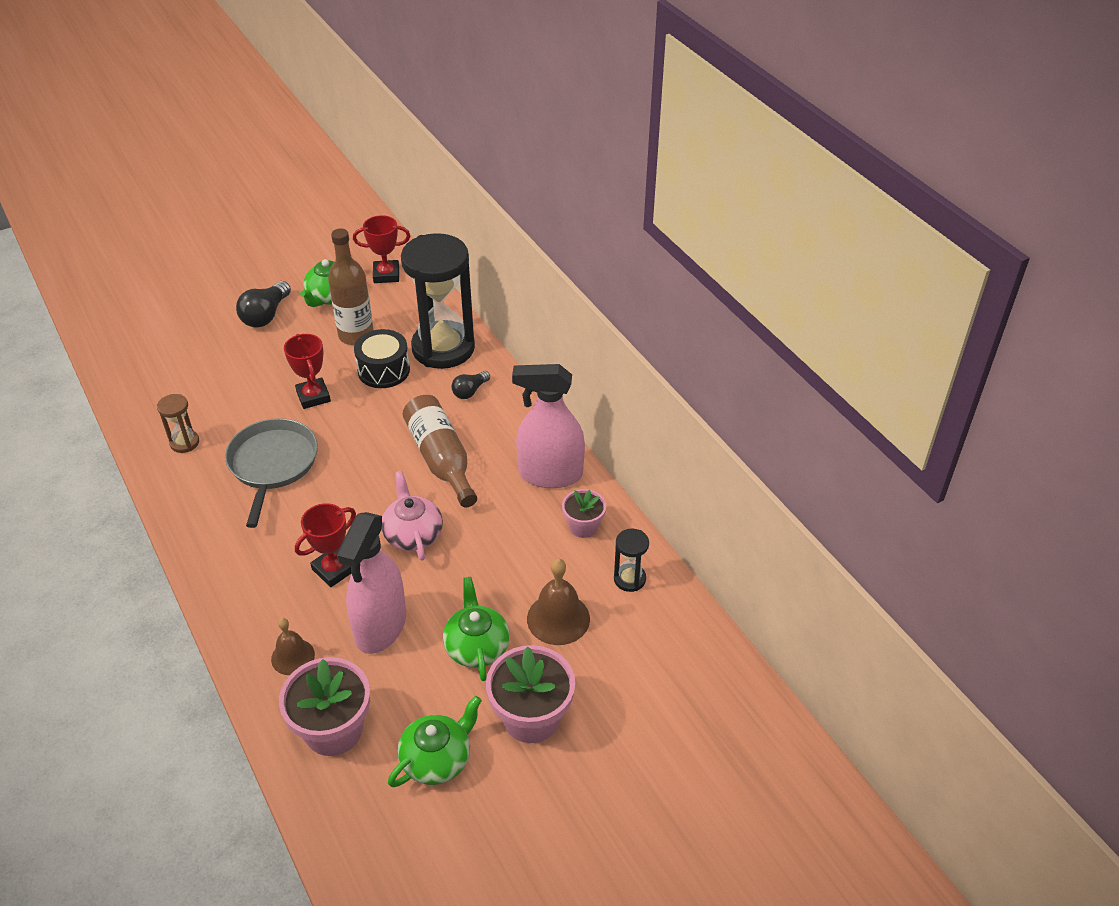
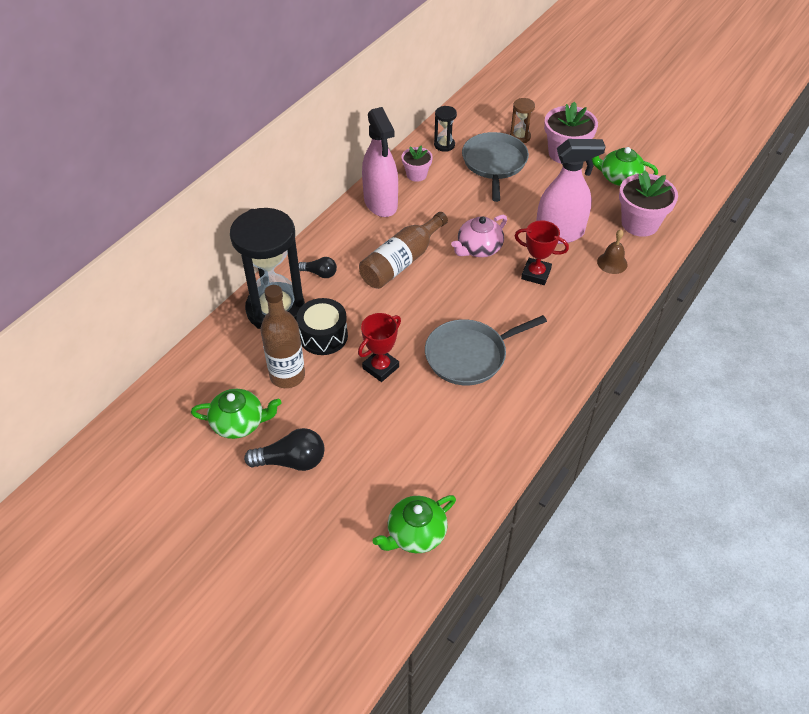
camera: 115 degrees left, 5 degrees up
brown hourglass [157,394,199,453] -> brown hourglass moved to [510,98,535,143]
red trophy [353,215,410,283] -> none
green teapot [443,577,510,681] -> green teapot moved to [372,495,456,553]
brown bell [527,558,590,645] -> grey pan [462,132,529,202]

